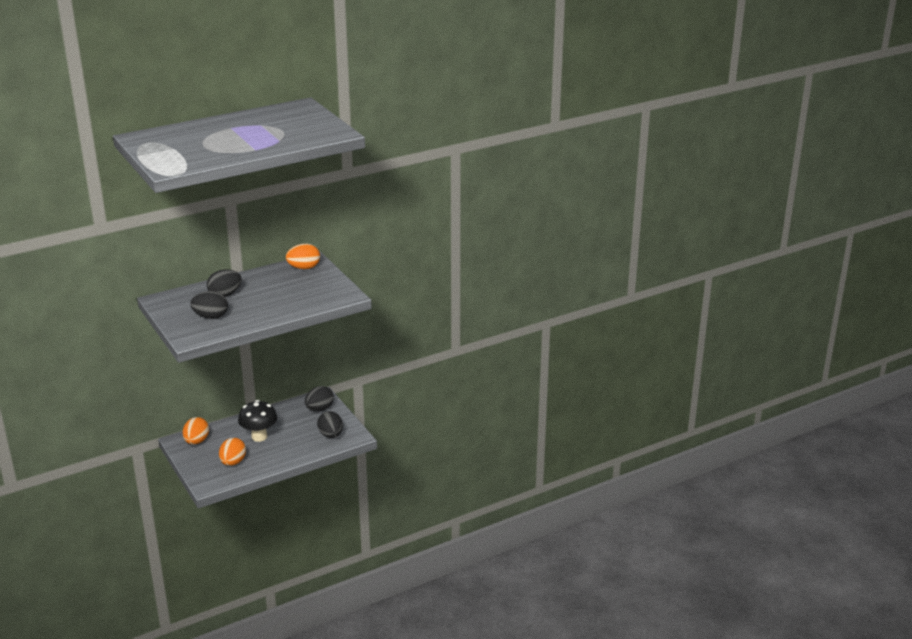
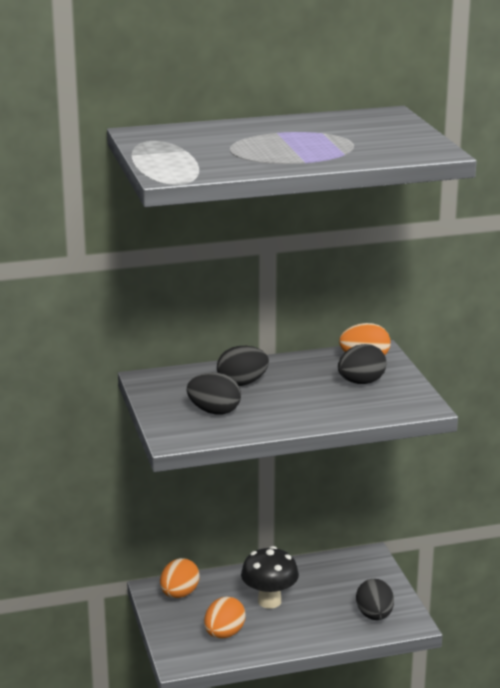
camera: 15 degrees right, 5 degrees down
black egg [305,386,334,411] -> black egg moved to [338,344,387,384]

